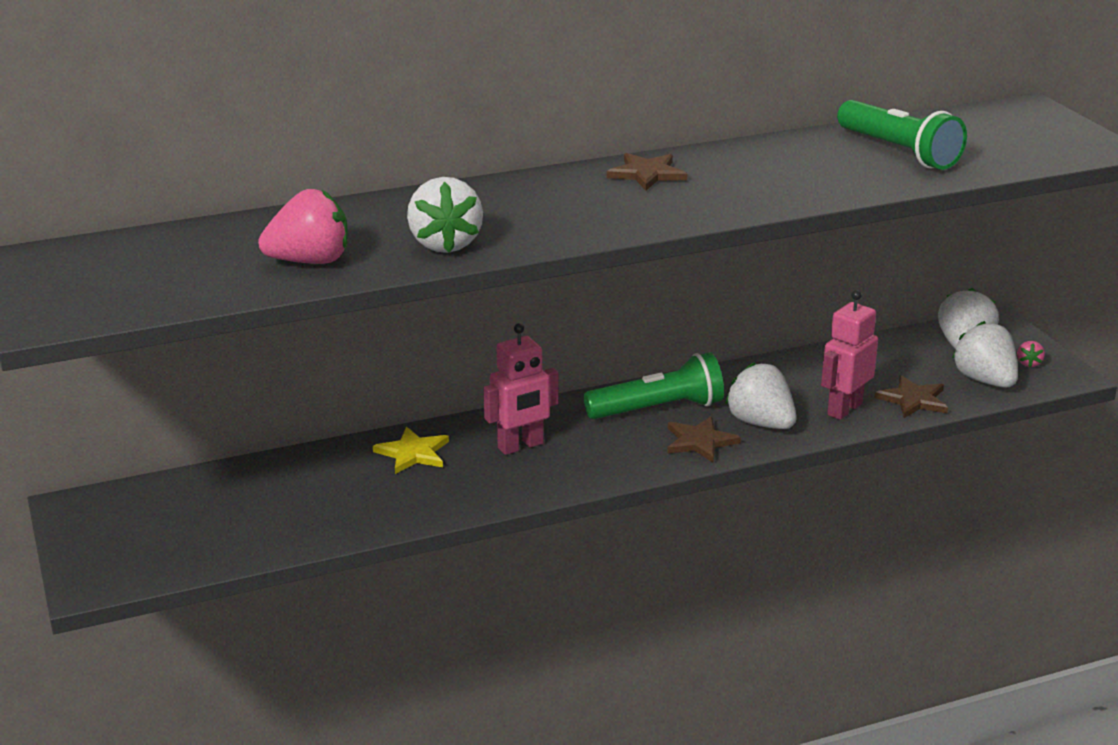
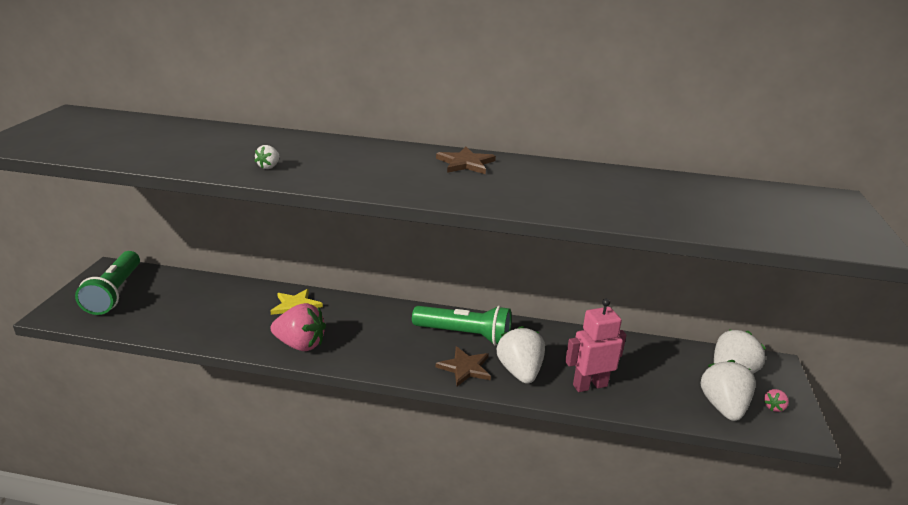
camera: 30 degrees right, 0 degrees up
pink strawberry [258,189,348,264] -> pink strawberry moved to [271,303,326,351]
white strawberry [407,177,483,253] -> white strawberry [255,145,280,169], size x0.44
pink robot [484,323,559,455] -> none
green flashlight [837,100,967,170] -> green flashlight moved to [75,251,140,315]
brown star [875,375,948,418] -> none

